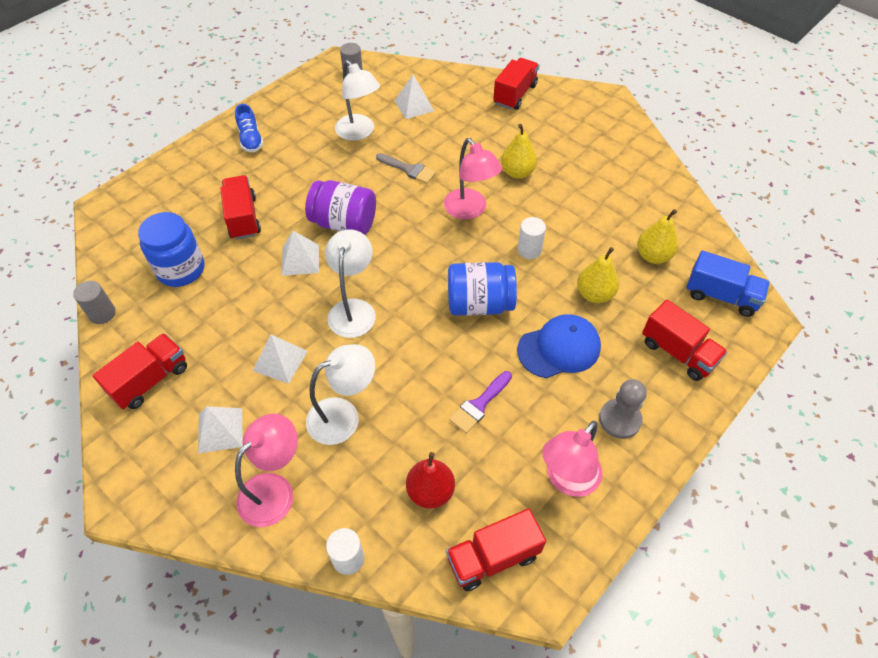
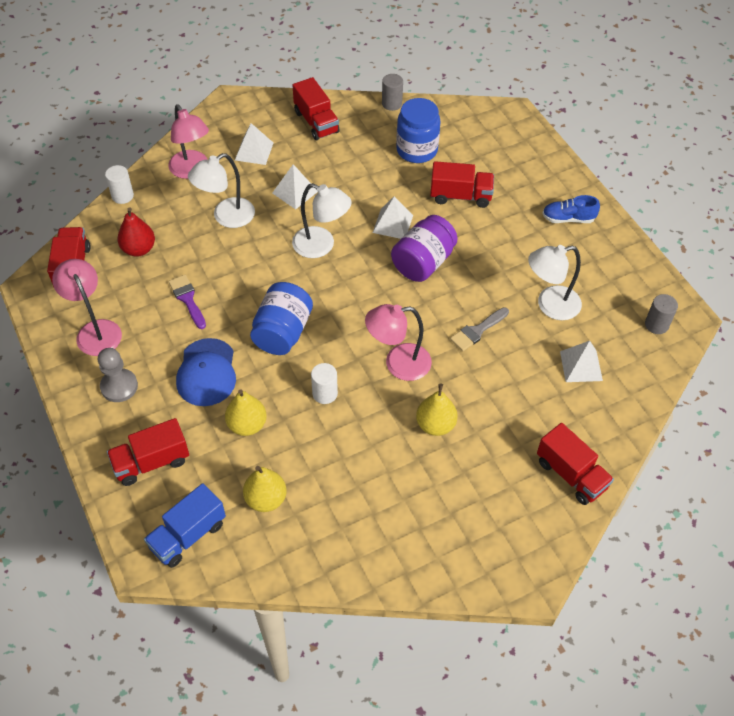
camera: 110 degrees right, 0 degrees up
white lamp [306,344,375,445] -> white lamp turned 60 degrees clockwise [188,153,255,228]

